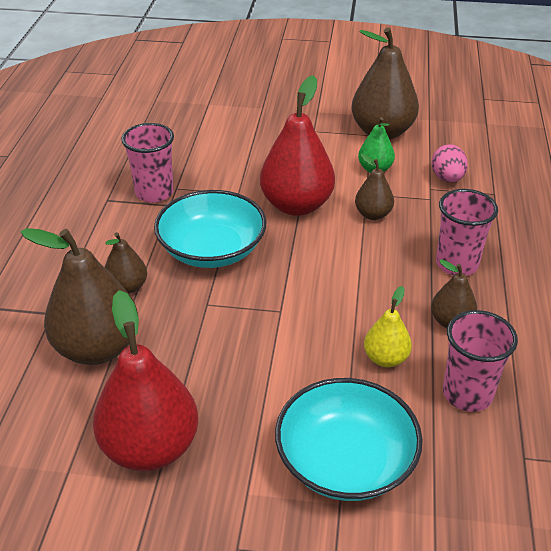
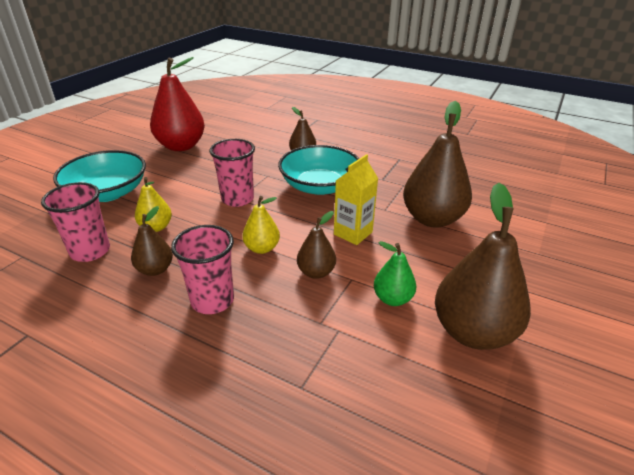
camera: 110 degrees right, 5 degrees down
brown pear [21,228,138,365] -> brown pear moved to [403,101,472,228]
pink cup [121,123,174,203] -> pink cup moved to [209,139,255,207]
red pear [260,75,335,216] -> yellow carton [334,154,378,245]
pink egg [432,144,468,182] -> none
none -> yellow pear [242,196,280,254]

